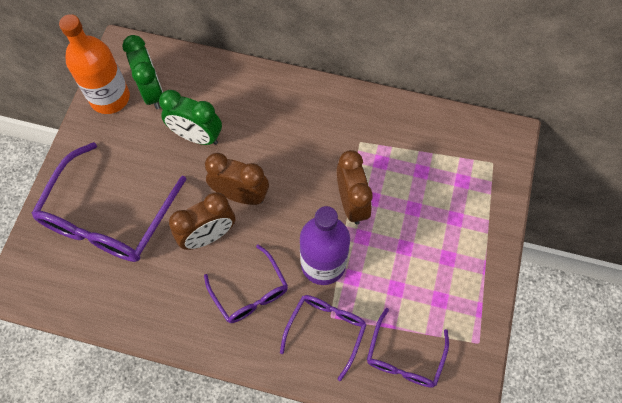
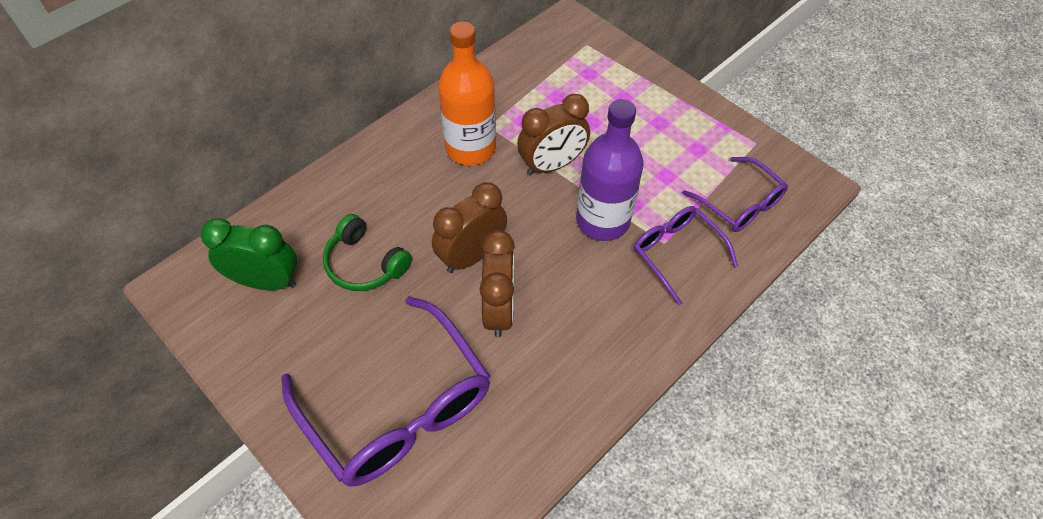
camera: 60 degrees left, 10 degrees down
orange bottle [59,14,130,114] -> orange bottle moved to [438,22,496,165]
green clock [159,90,222,145] -> green headphones [323,214,412,291]
purple glasses [204,245,288,323] -> none
brown clock [337,150,373,224] -> brown clock turned 135 degrees clockwise [517,94,590,175]

